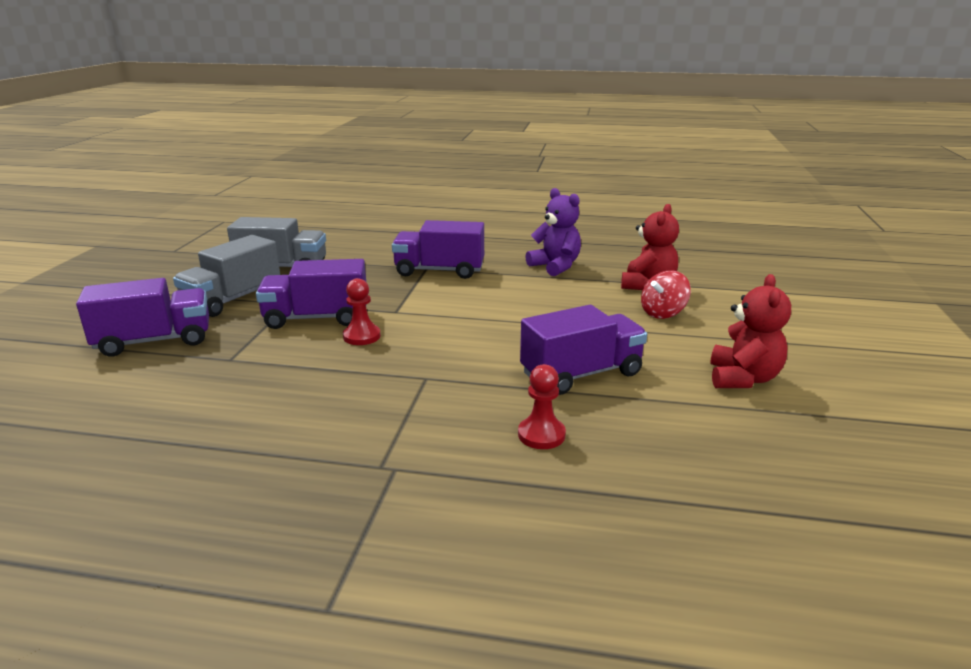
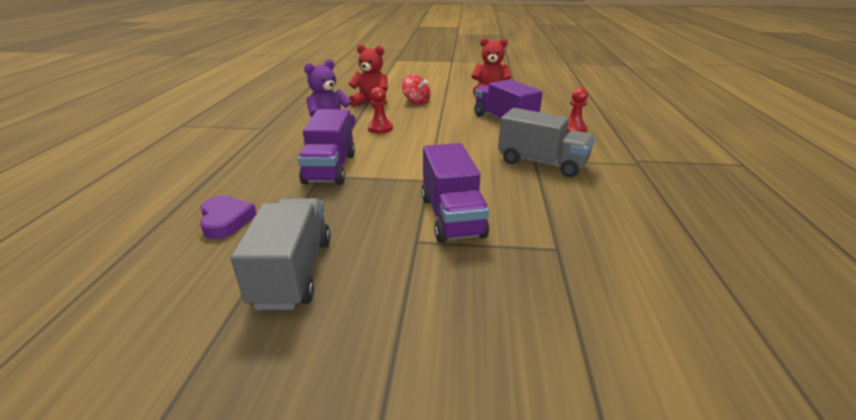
camera: 95 degrees left, 5 degrees up
purple truck [76,278,209,357] -> none
grey truck [173,235,280,317] -> grey truck moved to [498,108,595,177]
red pawn [343,278,381,345] -> red pawn moved to [368,87,393,133]
none -> purple heart [200,196,256,239]

